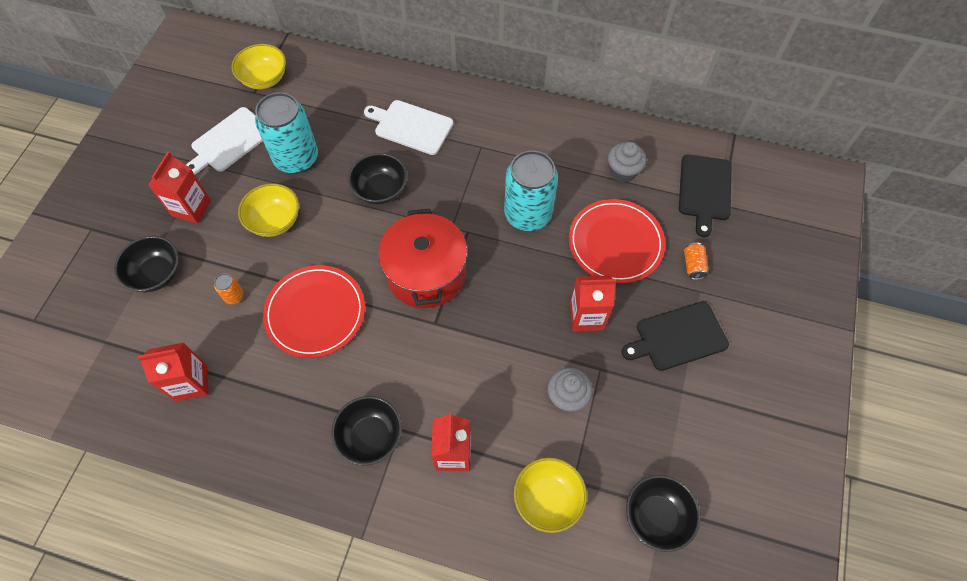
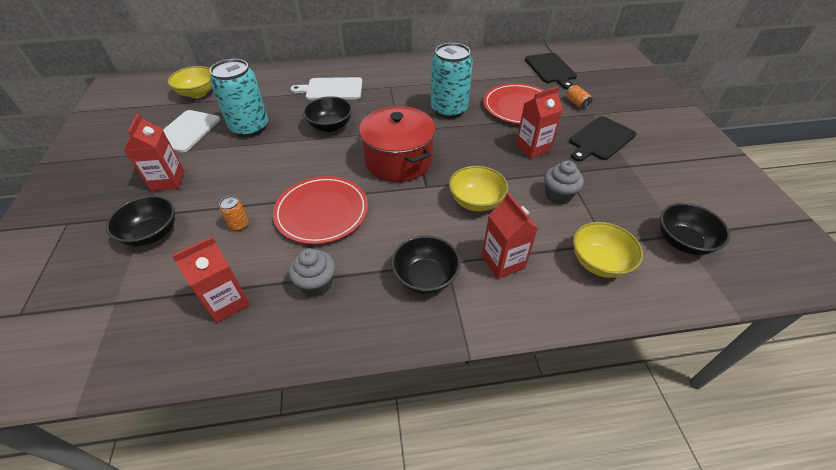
camera: 25 degrees left, 15 degrees down
yellow bowl [238,183,299,237] -> yellow bowl moved to [449,166,508,212]
grey cupcake [608,142,646,183] -> grey cupcake moved to [289,248,335,297]

